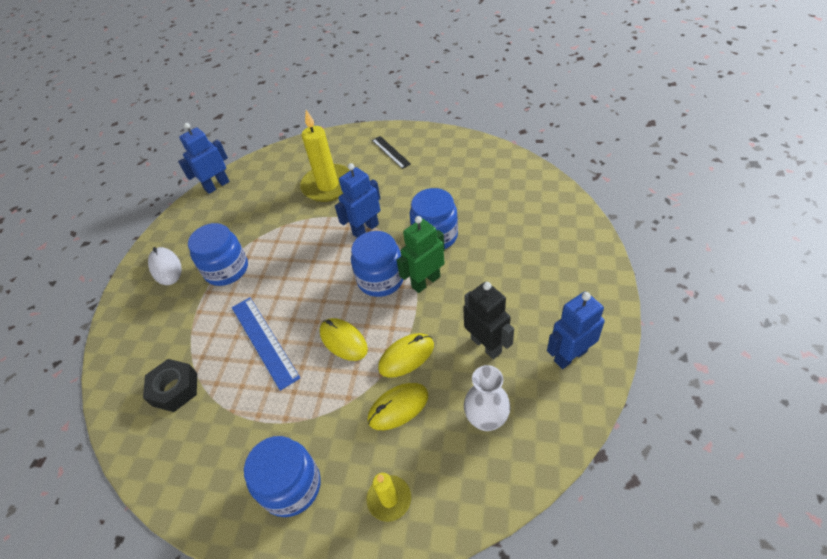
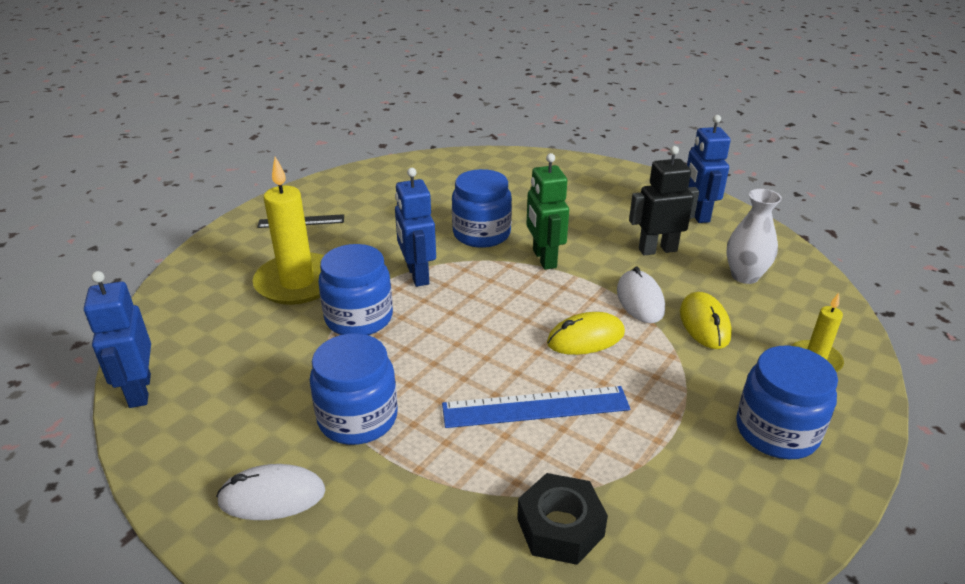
camera: 70 degrees left, 15 degrees down
blue jar [351,231,403,297] -> blue jar moved to [318,244,393,335]
yellow mouse [378,333,434,378] -> white mouse [617,266,665,323]

